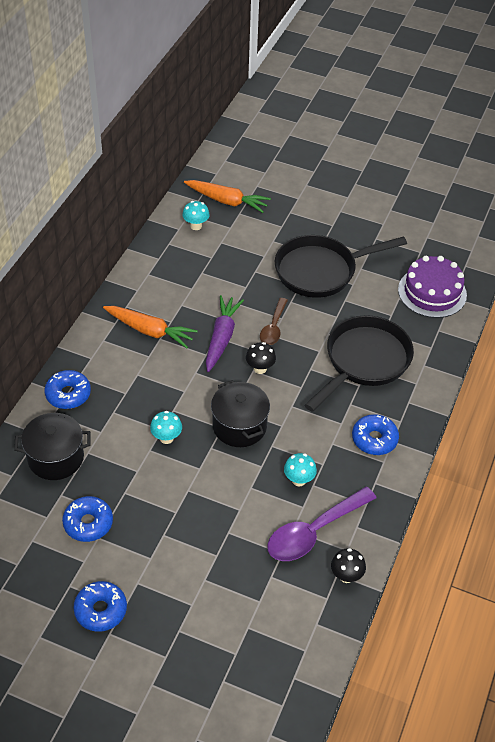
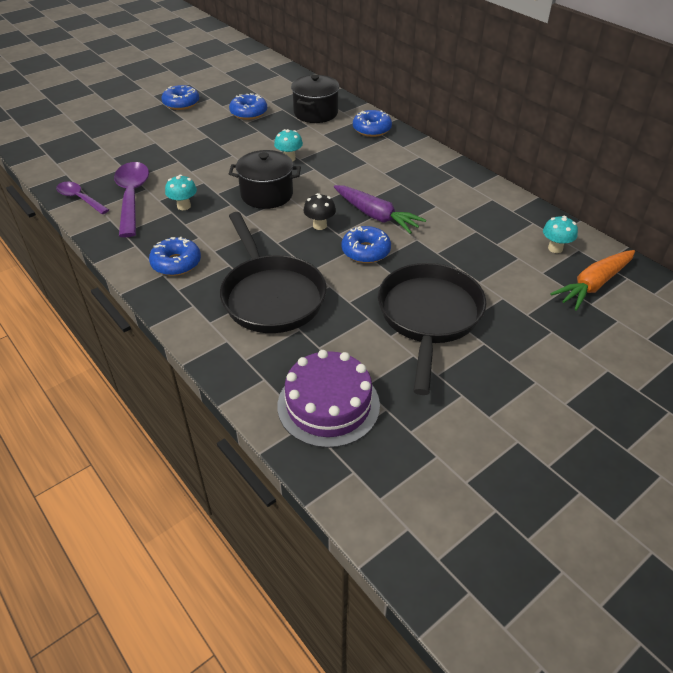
camera: 120 degrees right, 5 degrees down
orange carrot [103,306,198,348] -> none
brown spoon [260,298,288,345] -> blue donut [341,226,391,263]
black mushroom [331,548,366,583] -> purple spoon [56,182,109,214]

